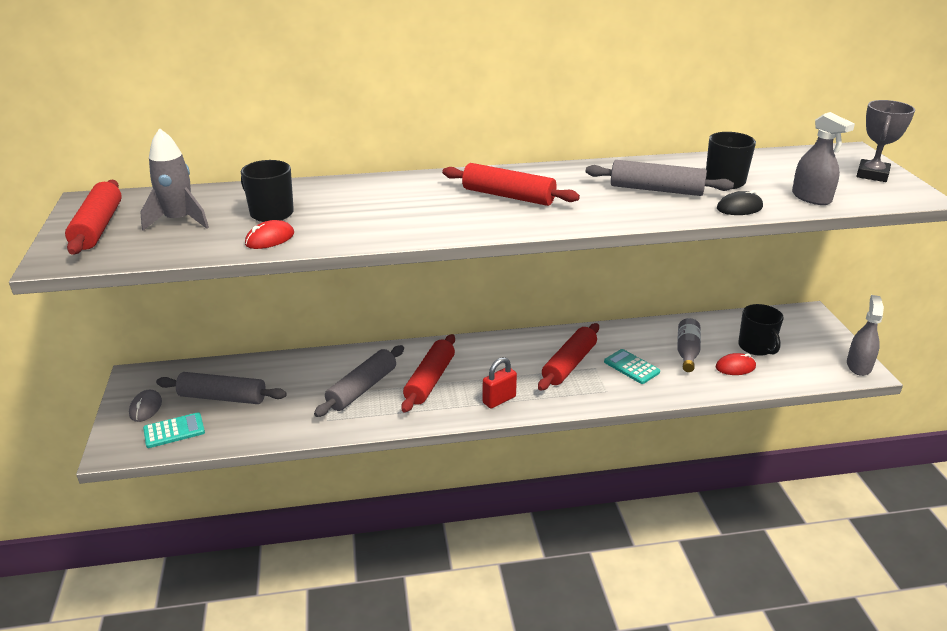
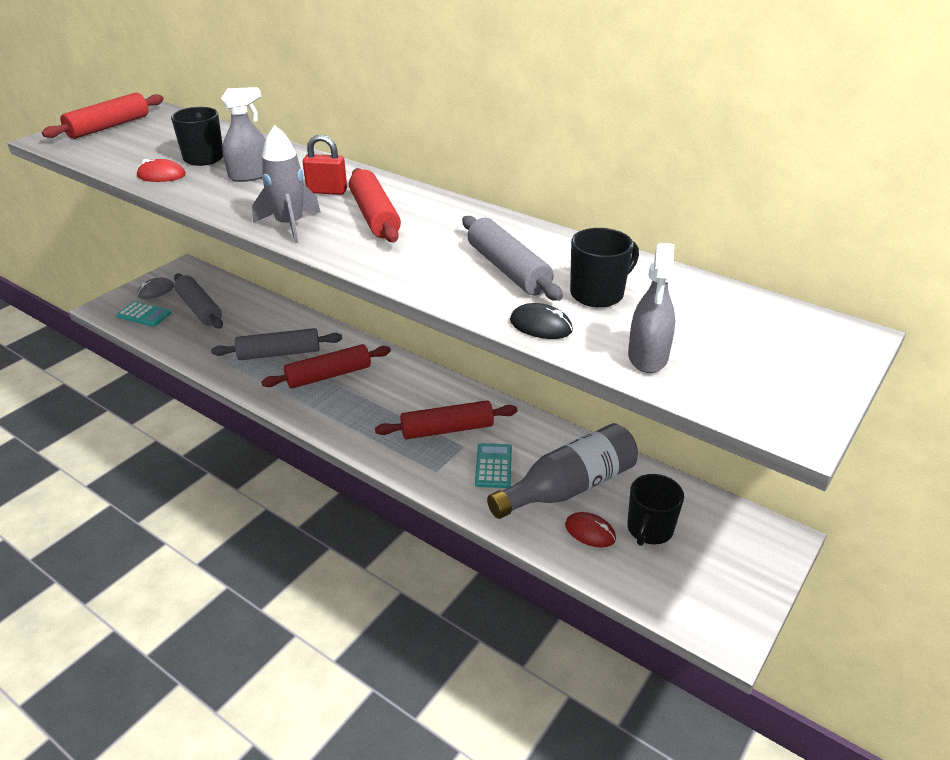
camera: 45 degrees right, 5 degrees up
grey rocket [140,128,209,231] -> grey rocket moved to [252,125,321,243]
red padlock [482,357,517,409] -> red padlock moved to [303,134,347,195]
grey bottle [677,318,701,372] -> grey bottle [487,423,638,519], size x1.77
grey spray bottle [847,295,884,376] -> grey spray bottle moved to [221,87,266,182]
grey trophy [856,100,915,182] -> none

